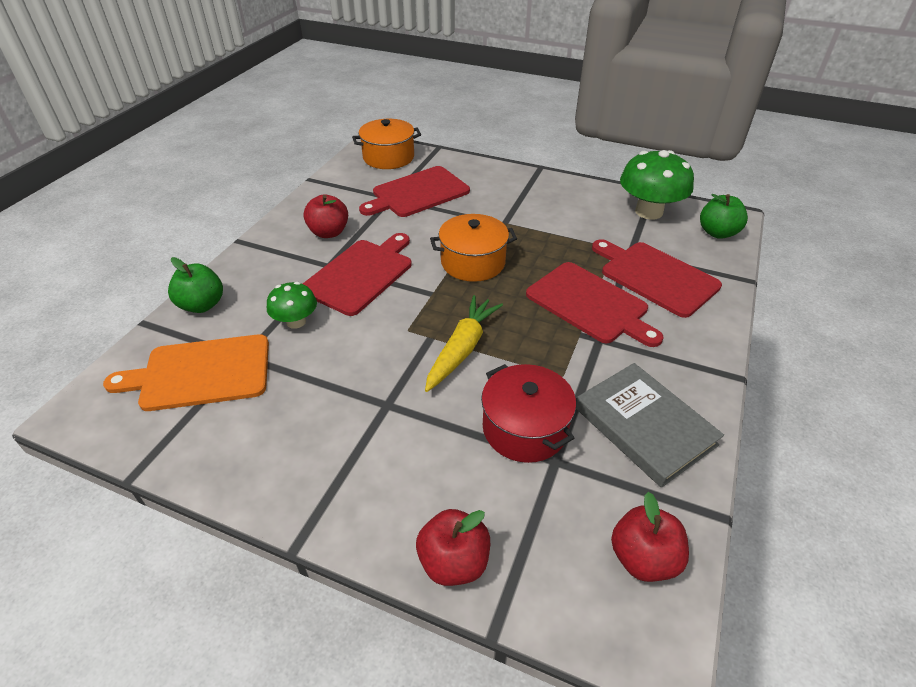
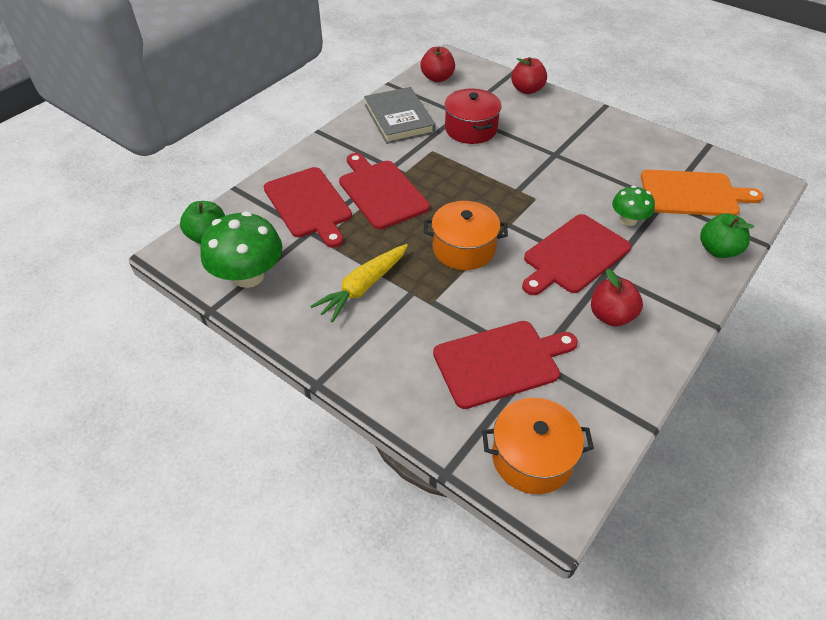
camera: 165 degrees left, 5 degrees up
yellow carrot [425,295,503,392] -> yellow carrot moved to [310,244,408,322]

